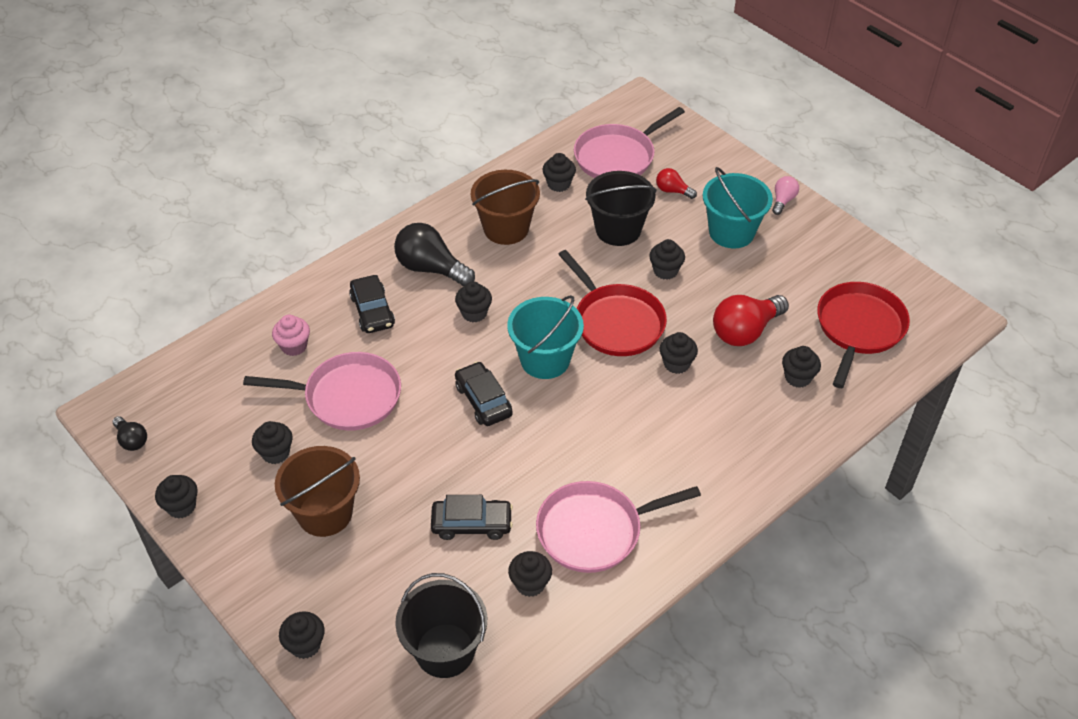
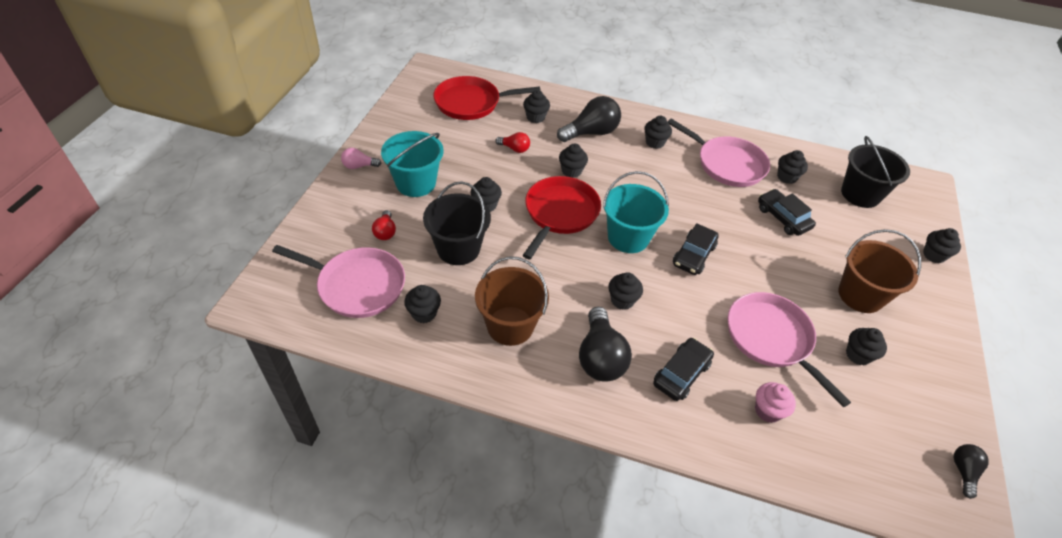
camera: 125 degrees left, 0 degrees up
black cupcake [155,475,198,519] -> black cupcake moved to [644,116,672,149]
red light bulb [713,295,789,346] -> red light bulb [495,132,530,153], size x0.52
none -> black light bulb [557,96,621,142]

